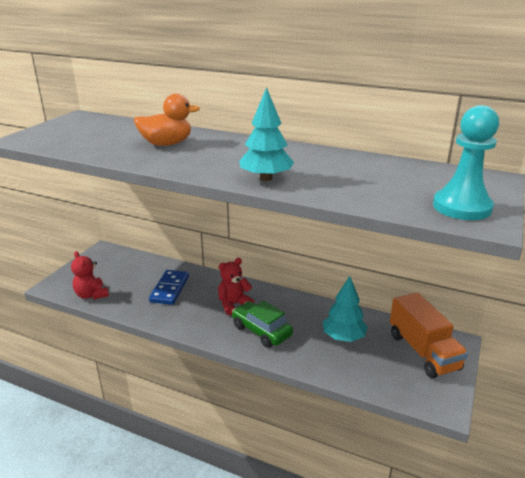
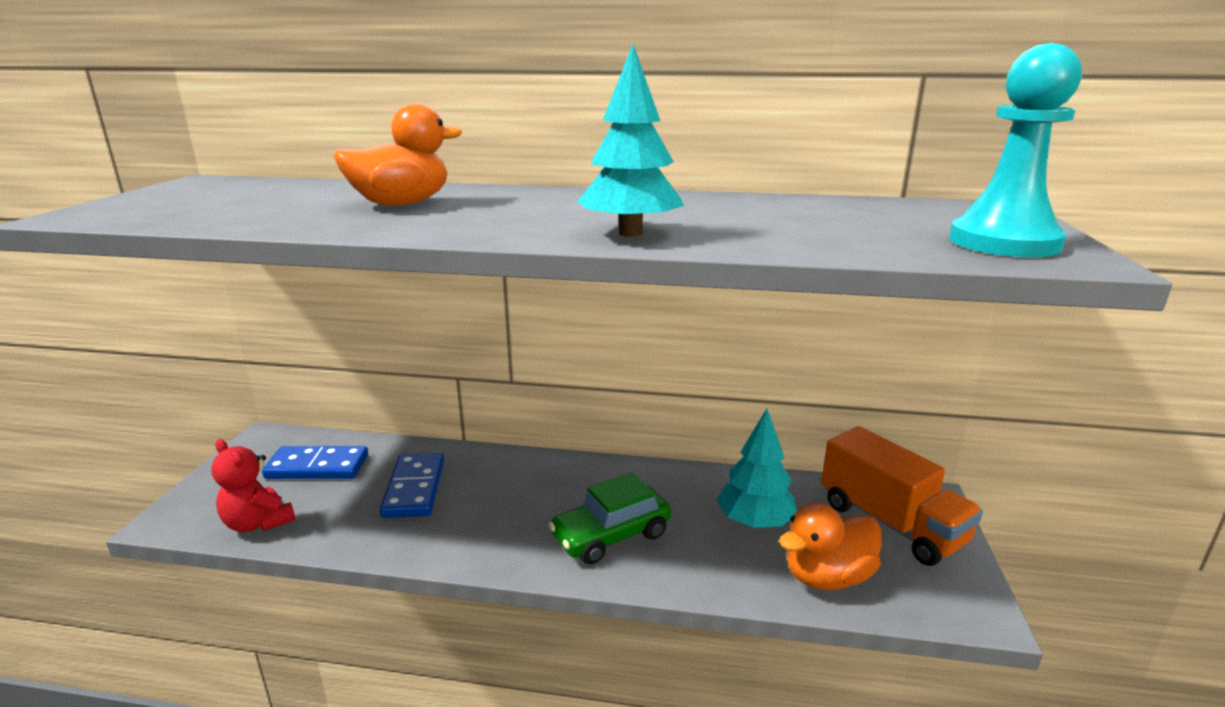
camera: 15 degrees left, 5 degrees down
red teddy bear [218,258,254,315] -> none
green car [232,301,293,348] -> green car turned 60 degrees counterclockwise [549,472,671,565]
none -> blue domino [262,446,368,479]
none -> orange duck [779,503,882,590]

